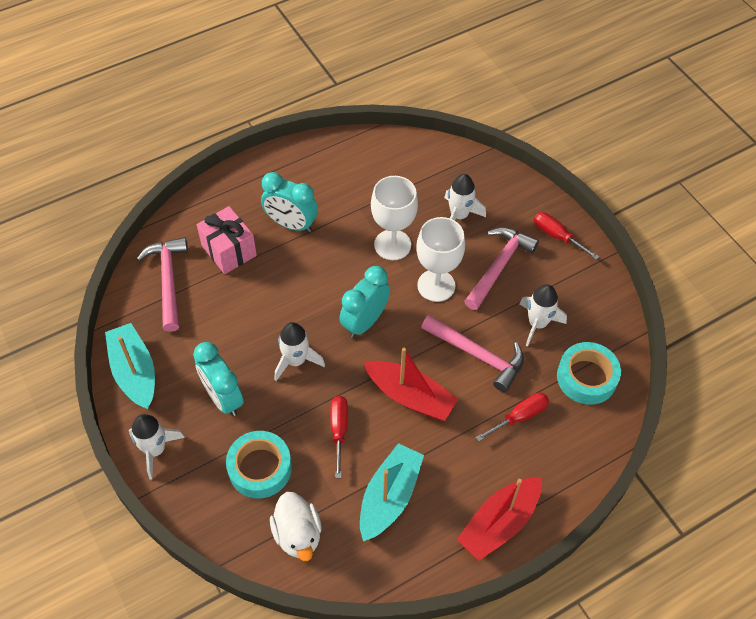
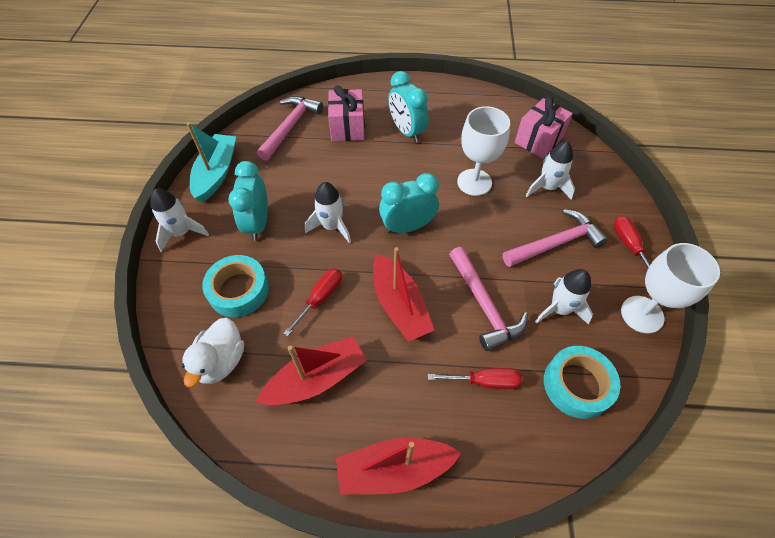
camera: 35 degrees right, 0 degrees up
turquoise boat [360,443,424,542] -> red boat [256,336,367,405]
white goblet [416,217,465,302] -> white goblet moved to [621,243,720,333]
none -> pink gift [515,97,573,159]

